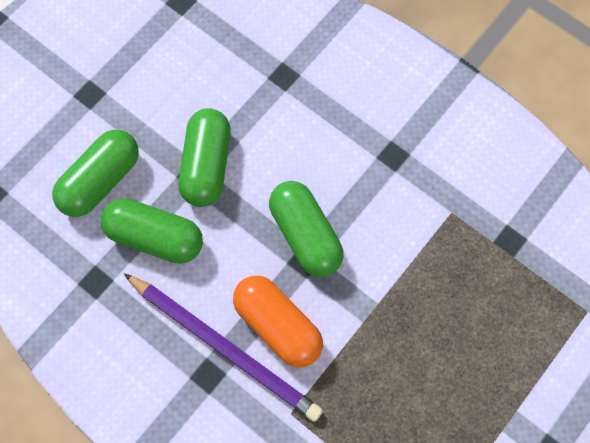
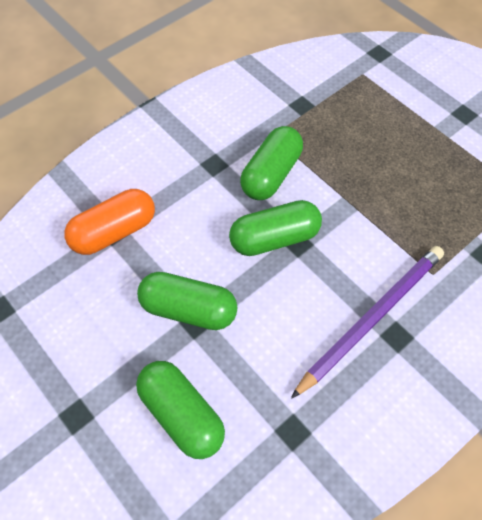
camera: 80 degrees left, 10 degrees down
green capsule [101,198,203,264] -> green capsule moved to [240,126,303,200]
orange capsule [233,276,323,368] -> orange capsule moved to [64,189,155,255]

